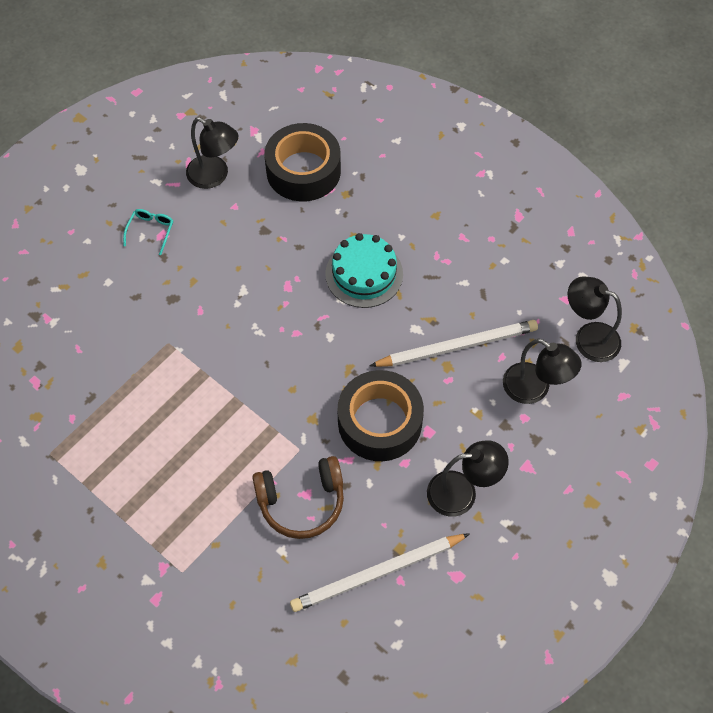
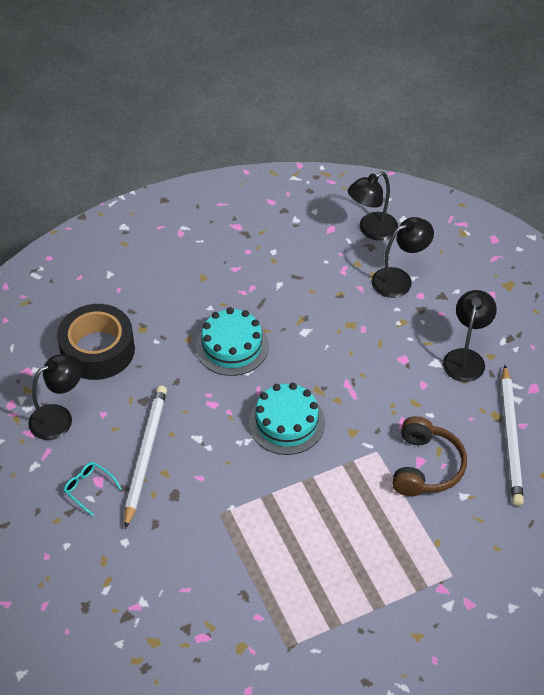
camera: 65 degrees left, 10 degrees down
black tape [337,370,424,461] -> none
white pencil [370,320,538,367] -> white pencil moved to [124,385,167,529]
none -> turquoise cake [249,383,325,455]

